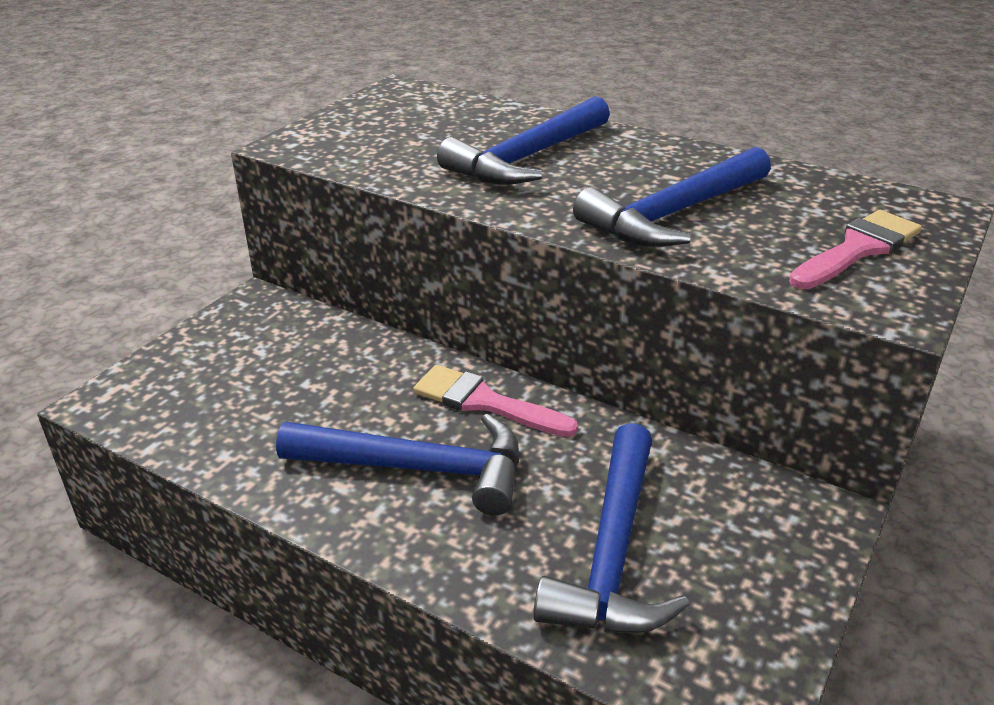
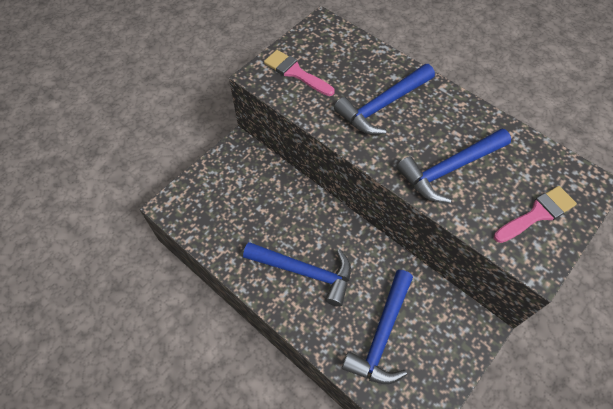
camera: 10 degrees right, 25 degrees up
pink brush [413,365,578,437] -> pink brush moved to [264,50,335,96]

